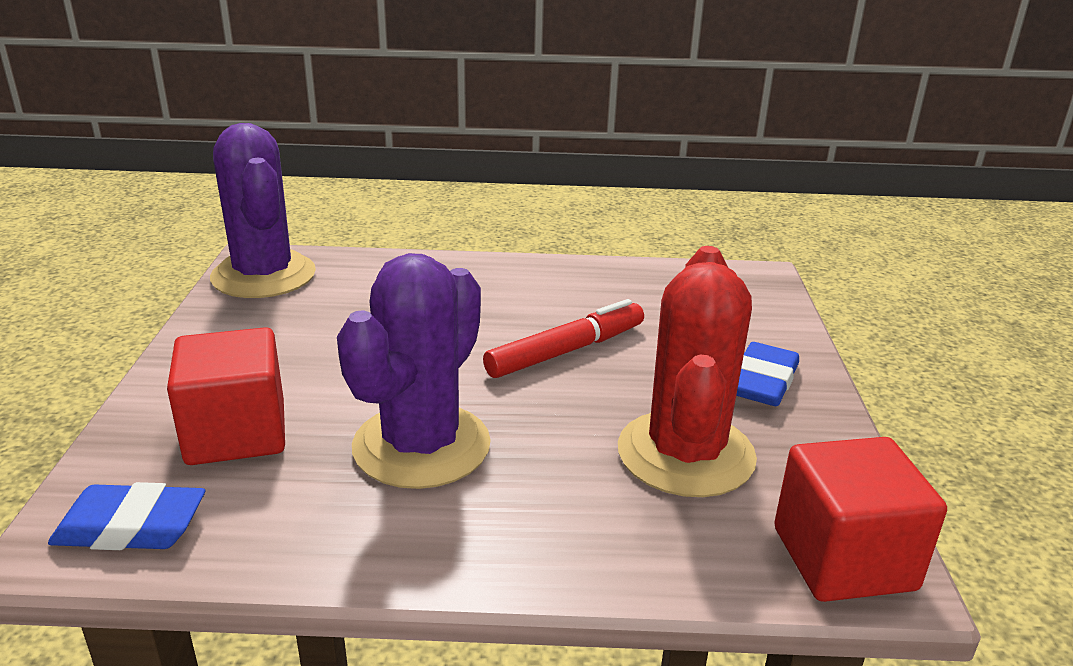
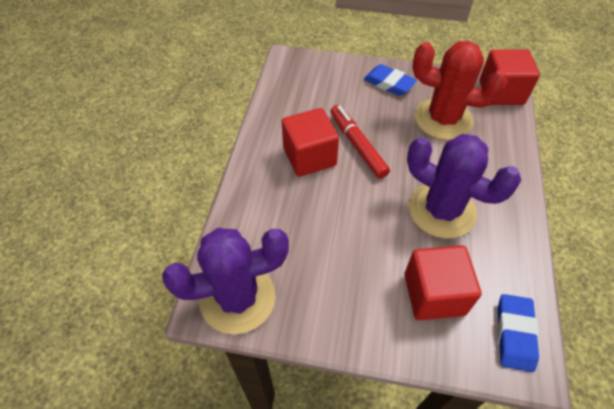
camera: 80 degrees left, 25 degrees up
none -> red cube [282,108,339,177]

